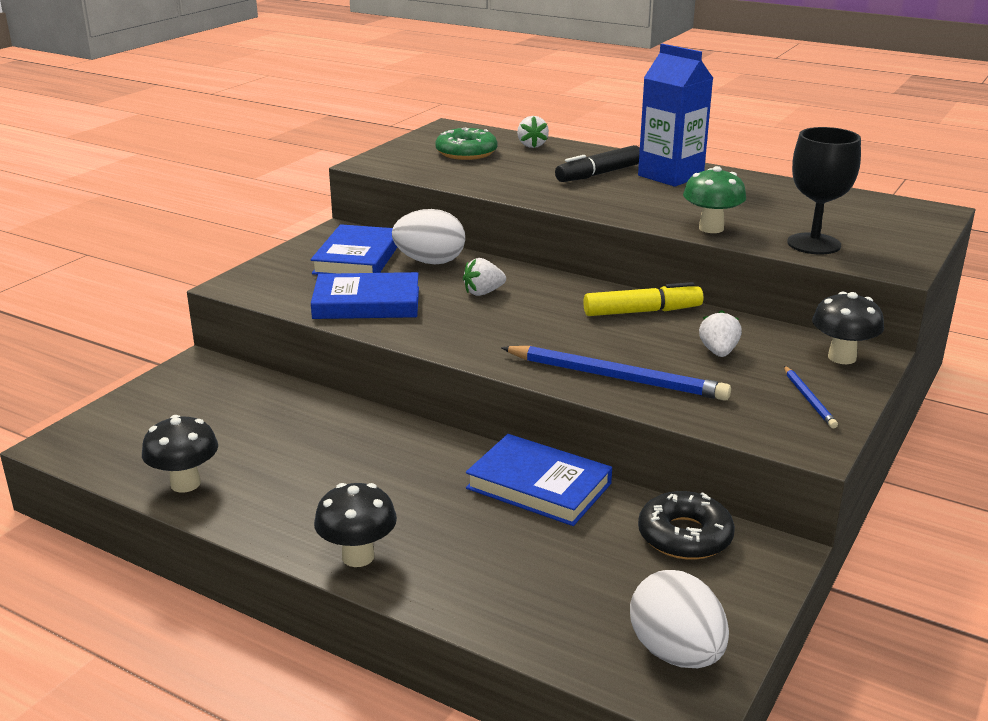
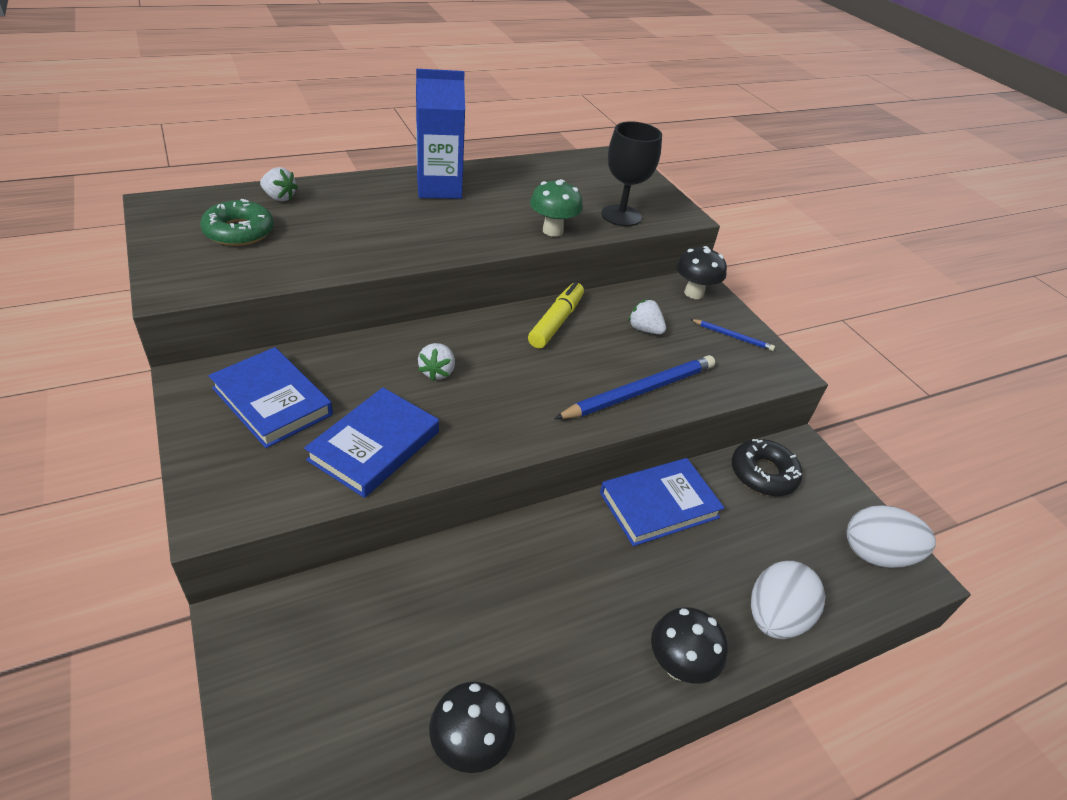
camera: 60 degrees left, 15 degrees up
white egg [392,209,465,264] -> white egg moved to [751,561,826,639]
black marker [555,145,640,182] -> none

